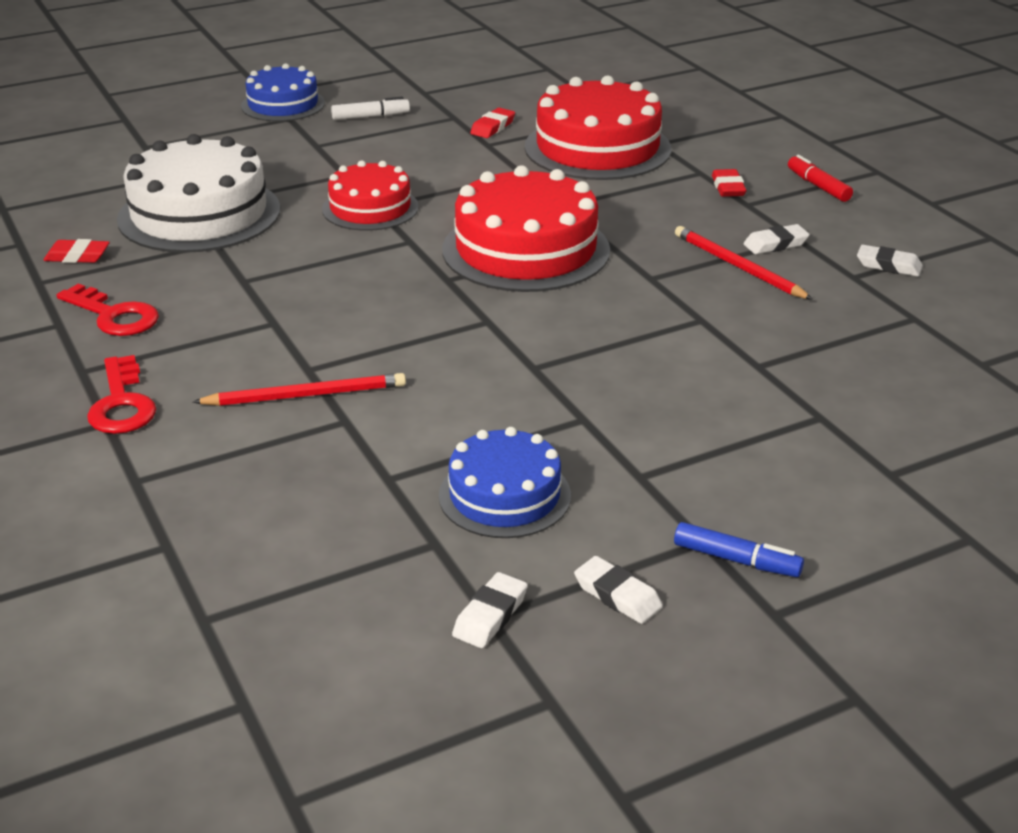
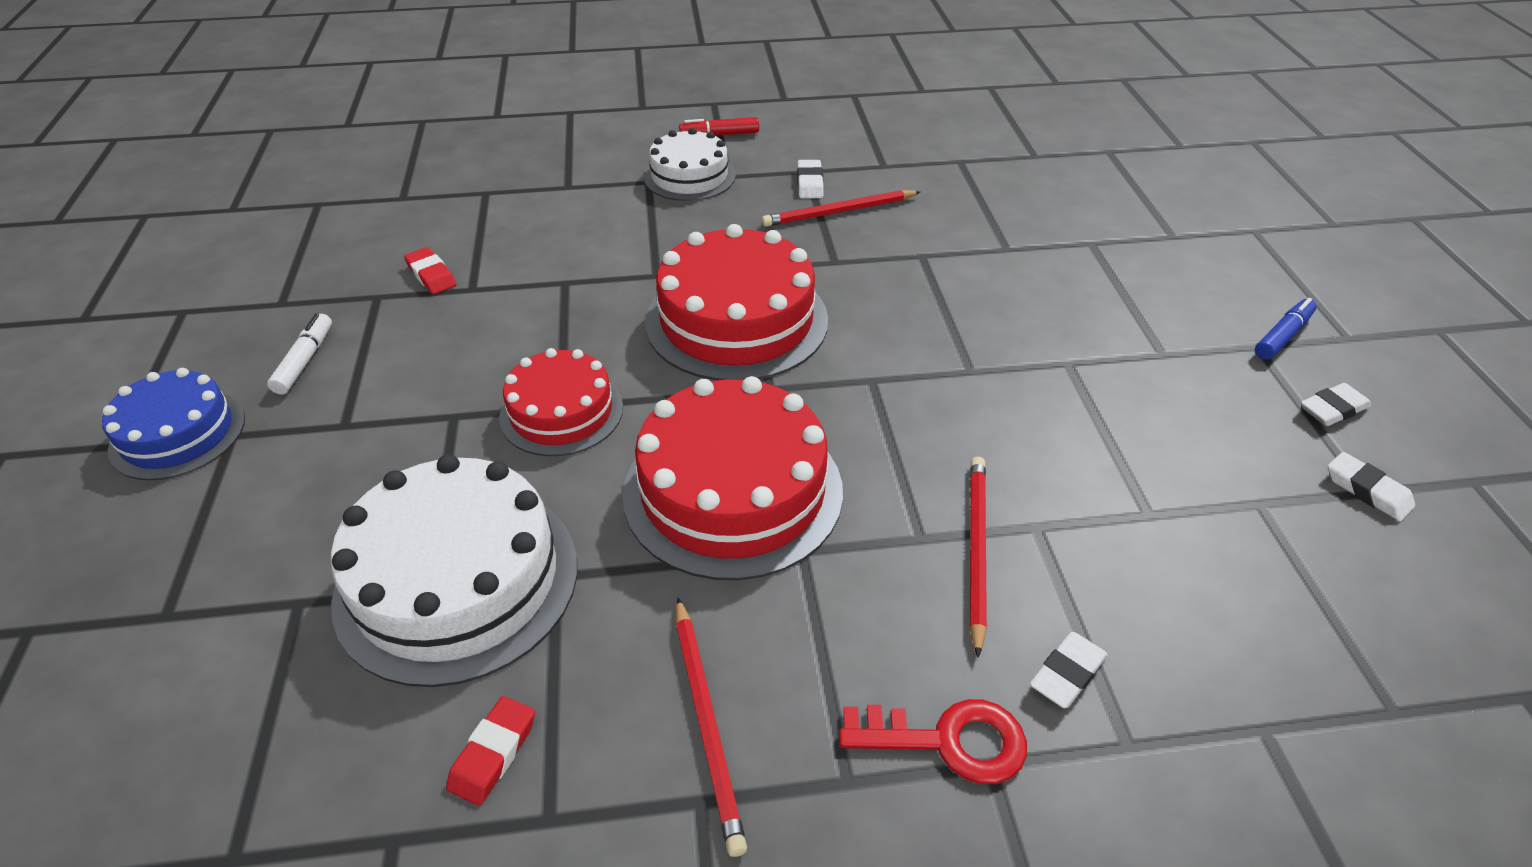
camera: 70 degrees left, 10 degrees up
red key [57,284,159,336] -> red pencil [676,598,747,857]
blue cake [439,427,571,538] -> none
red cake [525,75,672,180] -> red cake moved to [623,376,843,580]
red eraser [712,169,747,197] -> white cake [644,128,736,201]
white eraser [857,245,923,277] -> white eraser moved to [1030,632,1108,708]

